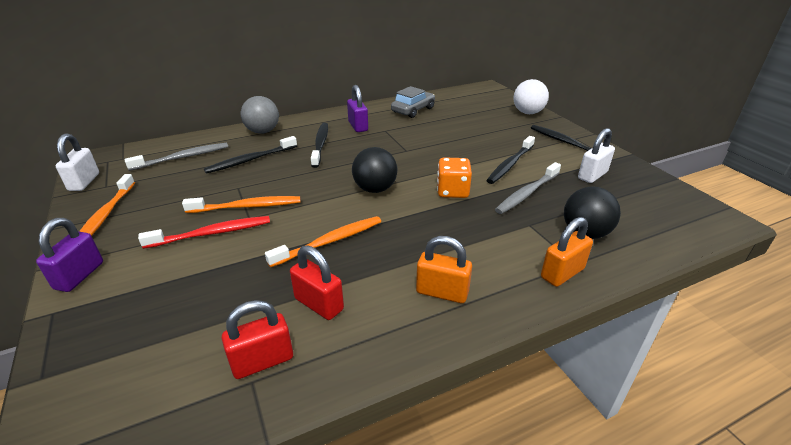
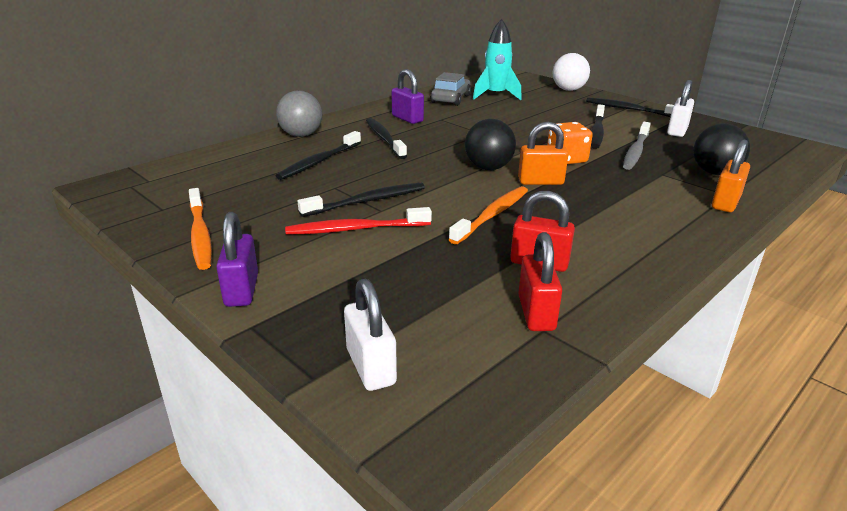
camera: 20 degrees left, 5 degrees down
white padlock [56,134,99,191] -> white padlock moved to [344,279,397,391]
grey toothbrush [124,143,228,171] -> none
red toothbrush [138,216,270,249] -> red toothbrush turned 150 degrees counterclockwise [285,207,432,235]
orange toothbrush [182,196,301,213] -> black toothbrush [298,182,425,217]
red padlock [221,300,293,379] -> red padlock turned 45 degrees counterclockwise [518,232,562,331]
orange padlock [416,236,472,303] -> orange padlock moved to [518,122,569,185]
none -> turquoise rocket [473,19,522,100]

